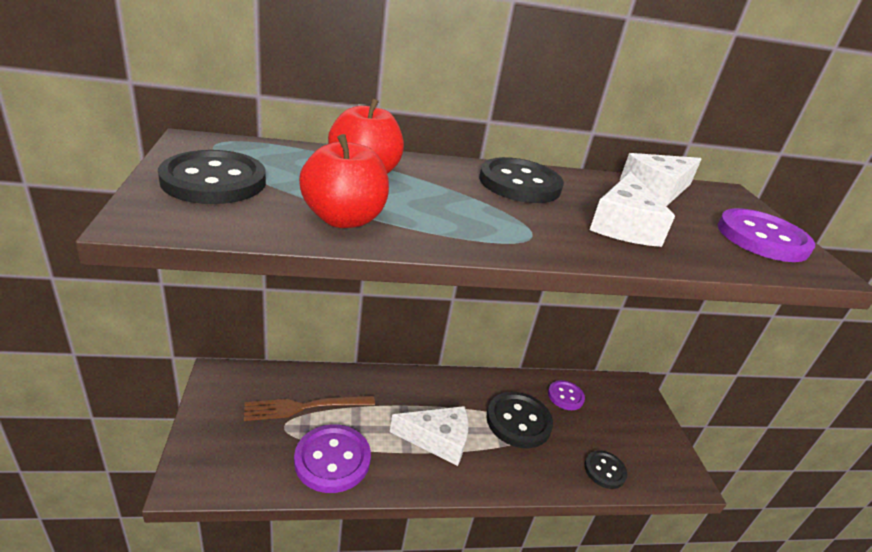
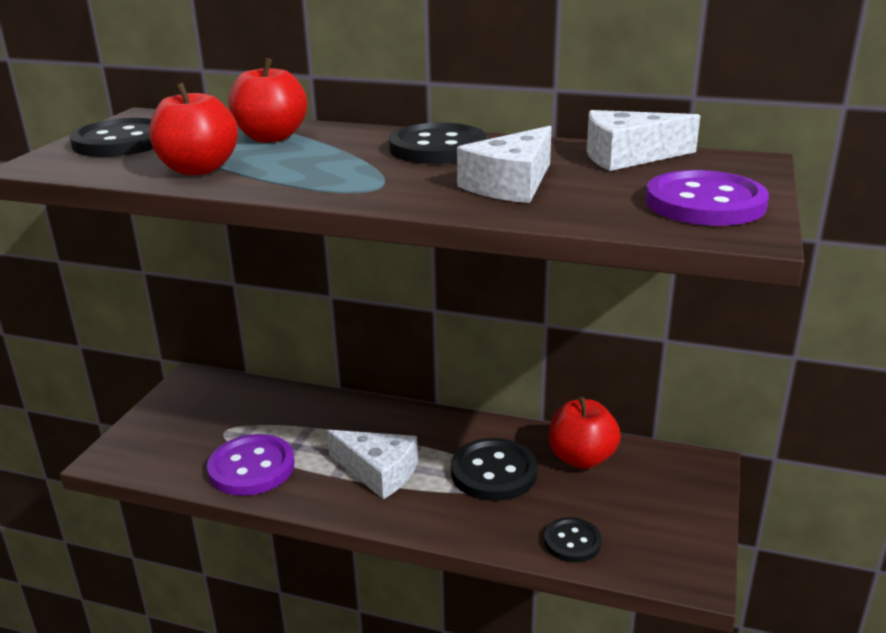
camera: 30 degrees right, 5 degrees down
brown fork [244,395,375,421] -> none
purple button [548,380,585,410] -> red apple [549,397,621,469]

